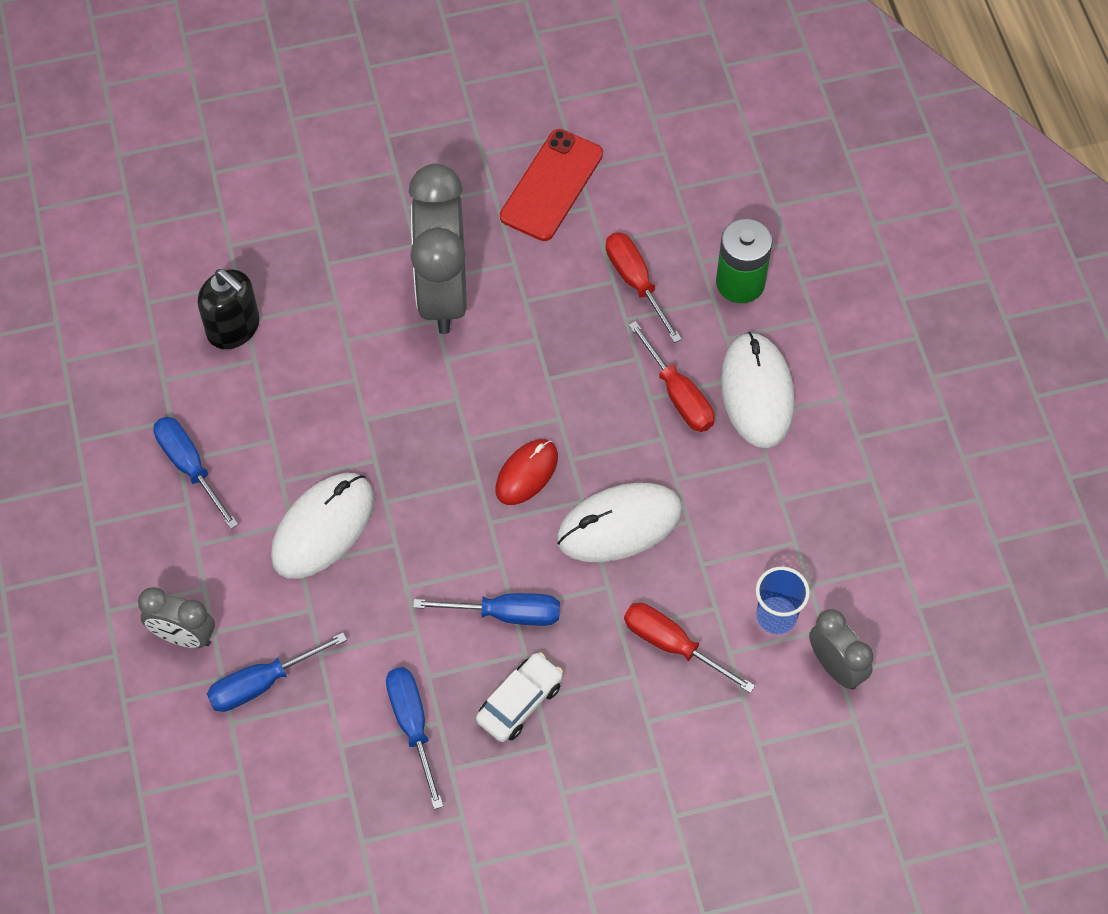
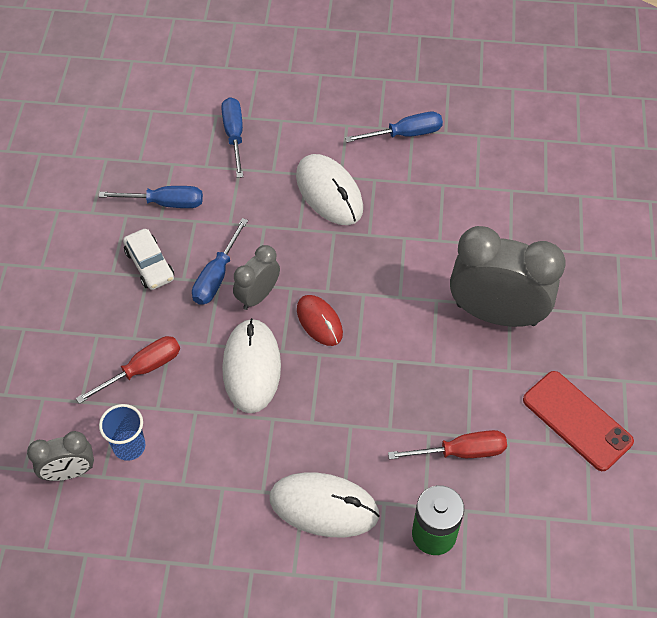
camera: 110 degrees right, 5 degrees down
grey clock [138,587,215,648] -> grey clock moved to [233,245,280,310]
black soap dispenser [198,269,260,349] -> none
red screwdriver [628,321,714,432] -> none

